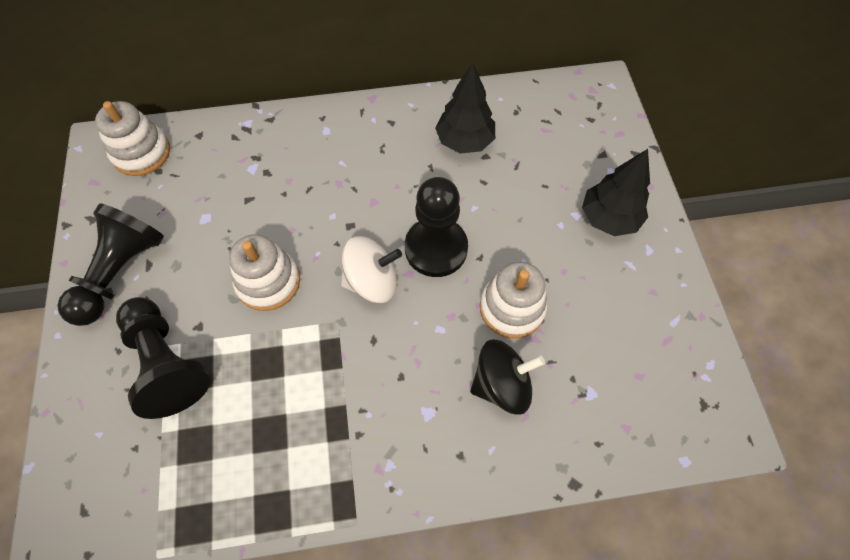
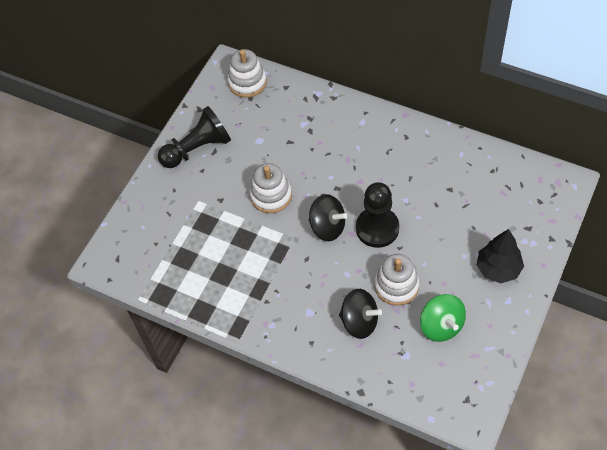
camera: 40 degrees right, 5 degrees down
black pawn [116,297,210,419] -> none
white spinning top [341,236,402,303] -> black spinning top [309,194,347,241]
black tree [435,62,495,154] -> none
none -> green spinning top [420,294,466,342]

